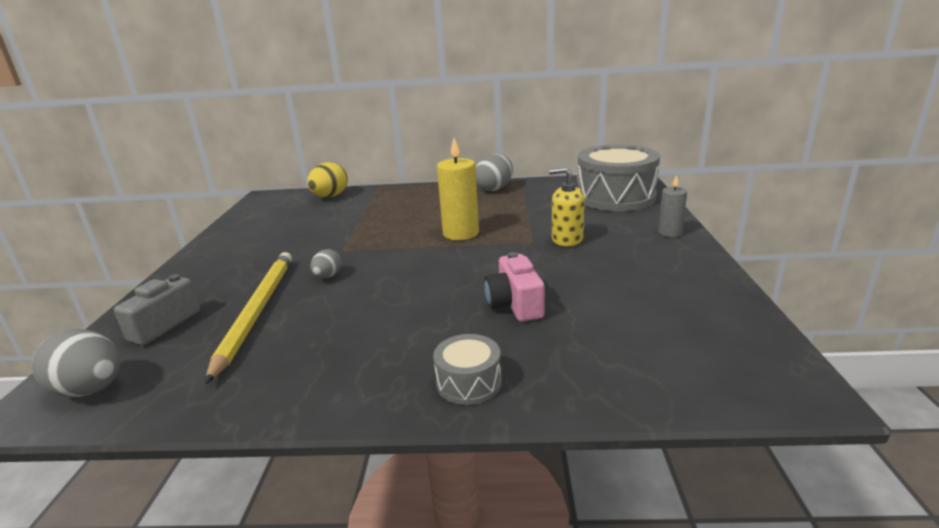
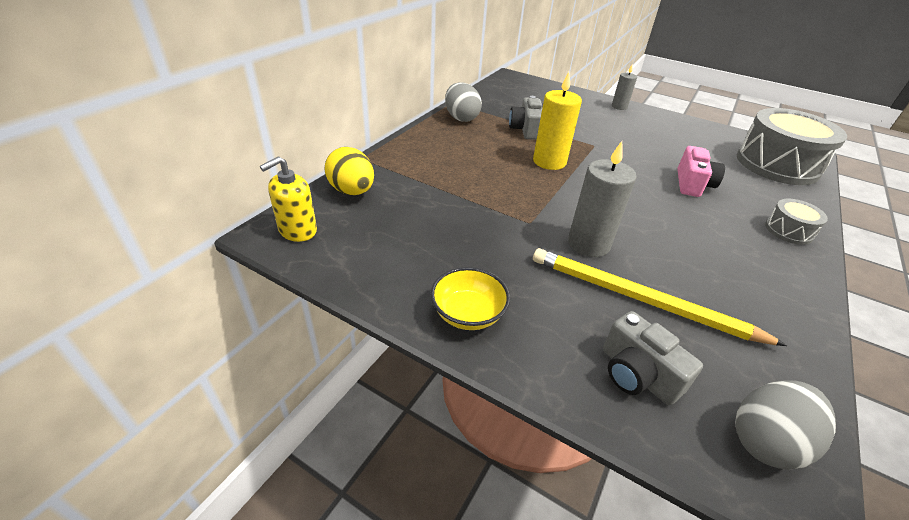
camera: 65 degrees left, 15 degrees up
grey egg [310,249,341,278] -> grey candle [568,141,637,257]
pink camera [484,252,545,322] -> pink camera turned 90 degrees counterclockwise [677,146,725,197]
yellow soap dispenser [549,167,585,246] -> yellow soap dispenser moved to [260,156,317,242]
grey drum [577,145,660,211] -> grey drum moved to [737,108,847,185]
none -> yellow bowl [431,267,510,330]
none -> grey camera [509,96,542,140]

